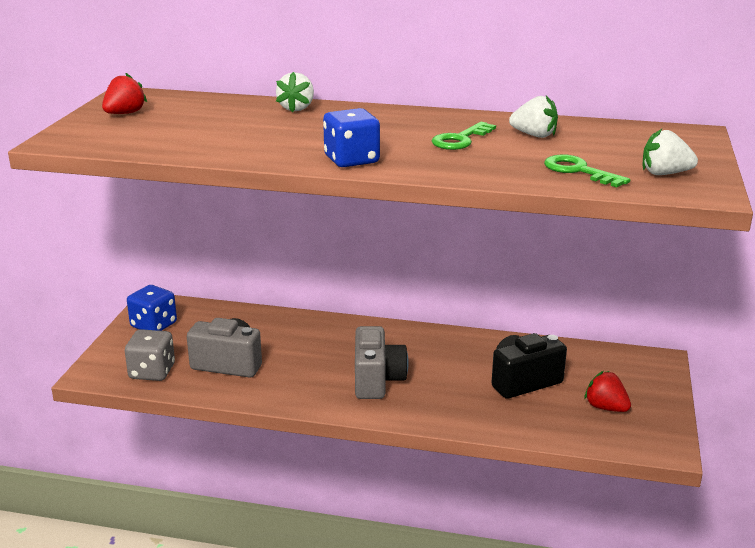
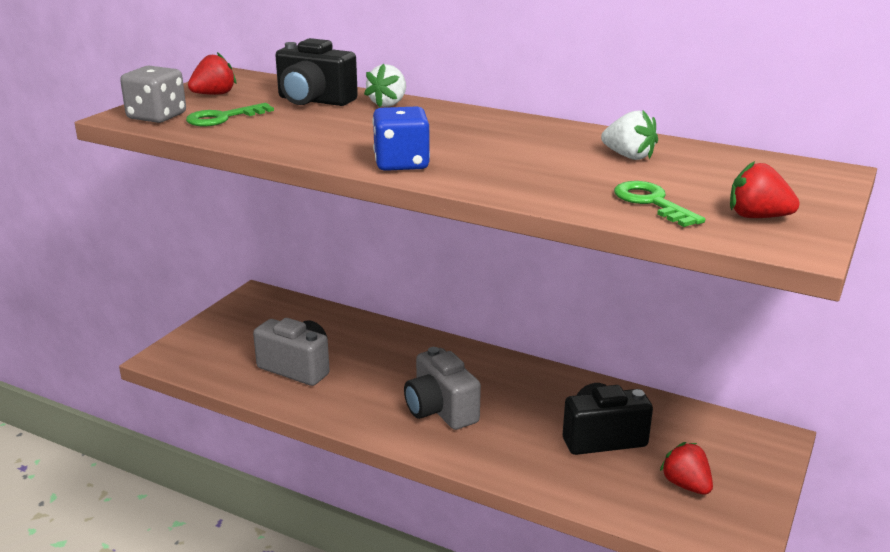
camera: 15 degrees right, 0 degrees up
grey dice [125,329,175,381] -> grey dice moved to [120,66,186,123]
blue dice [127,285,177,331] -> none
grey camera [355,326,408,399] -> grey camera turned 135 degrees clockwise [404,347,481,430]
green key [431,122,496,150] -> green key moved to [186,103,274,126]
white strawberry [643,129,698,175] -> red strawberry [730,161,800,218]
none -> black camera [275,38,358,106]

